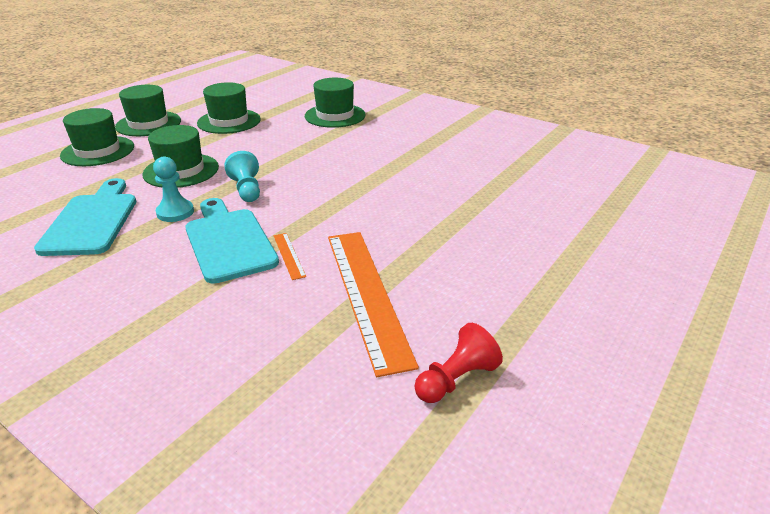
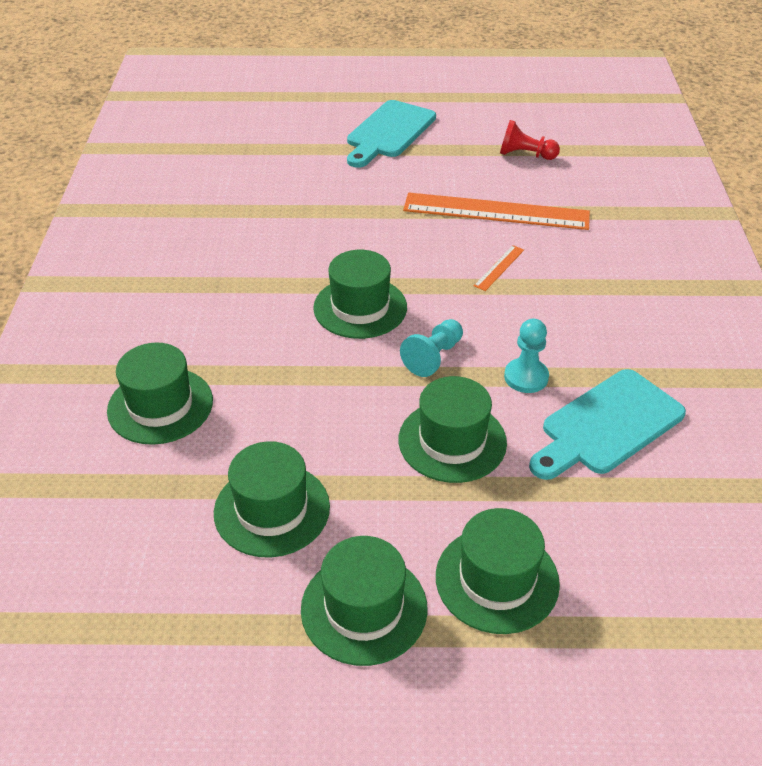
camera: 125 degrees left, 10 degrees up
turquoise cutting board [185,198,279,284] -> turquoise cutting board moved to [347,100,436,168]
orange ruler [328,232,419,377] -> orange ruler turned 60 degrees clockwise [403,193,590,230]
none -> green hat [313,250,407,339]

